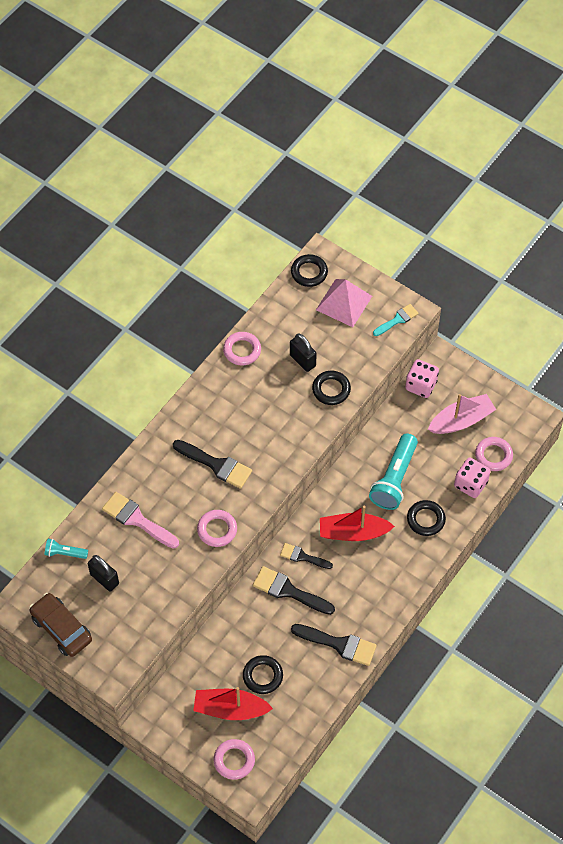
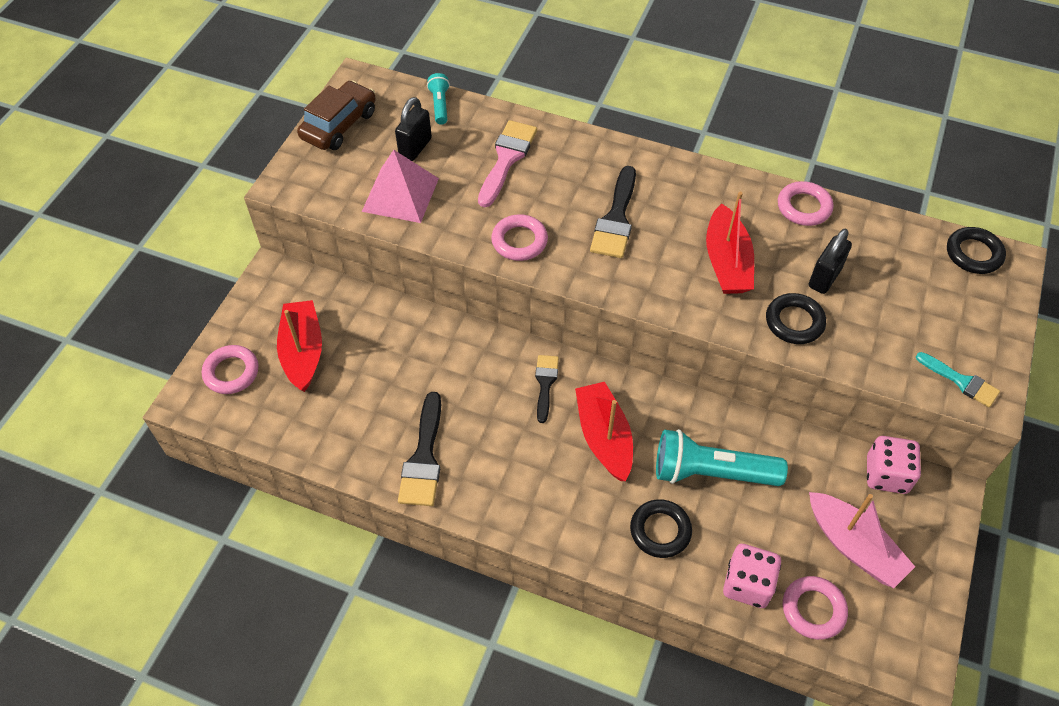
camera: 75 degrees right, 5 degrees down
black ring [243,655,283,694] -> none
black brush [253,566,335,615] -> none
pink pyramid [316,279,372,327] -> pink pyramid moved to [362,150,439,223]
none -> red boat [706,192,754,294]

